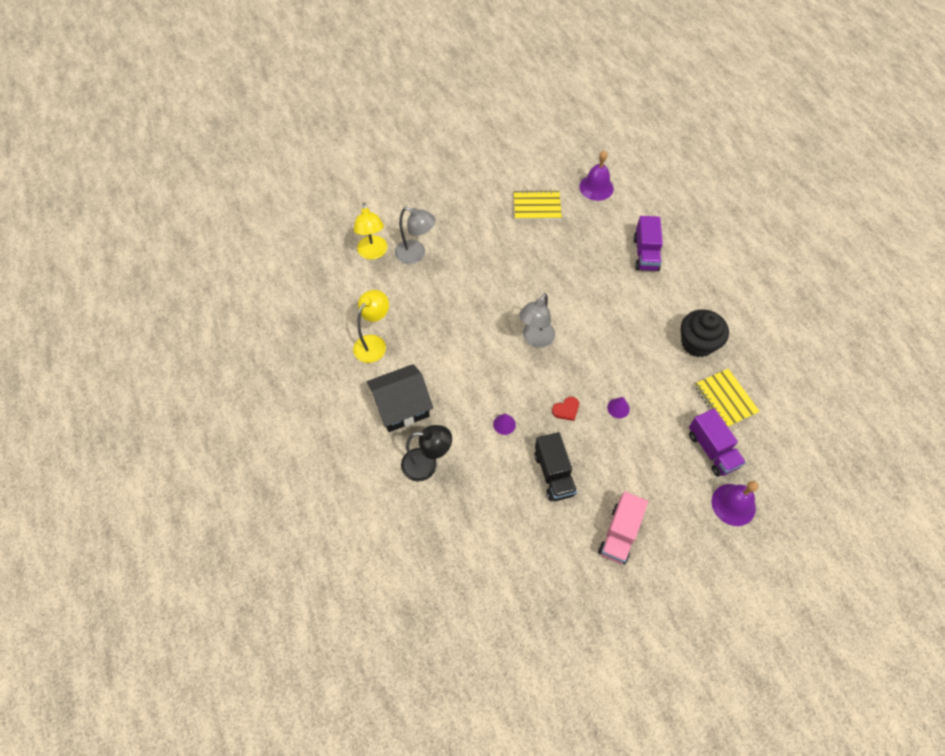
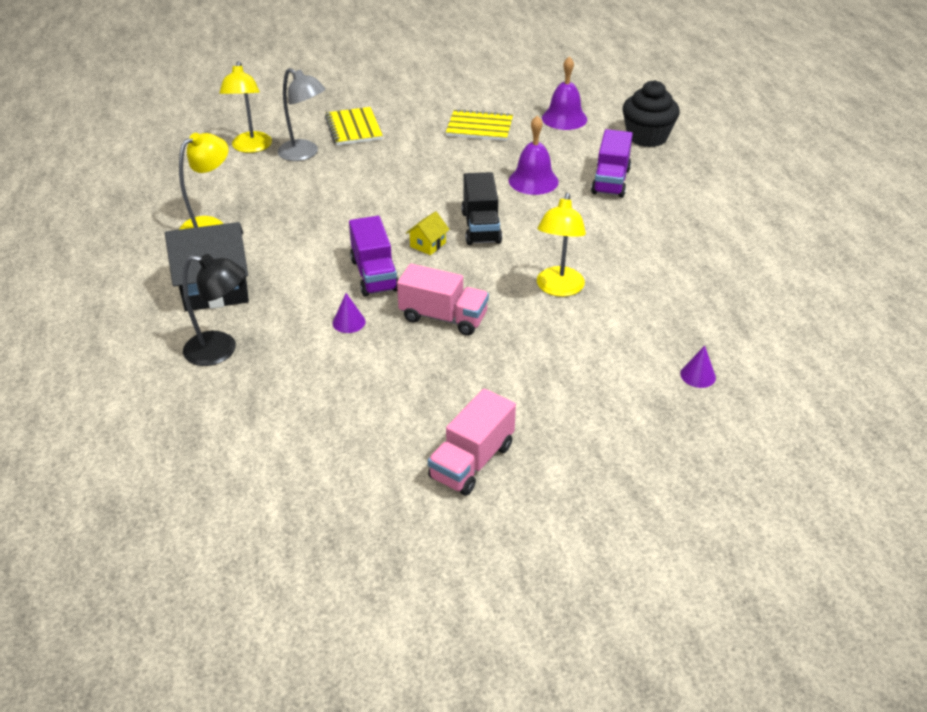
camera: 10 degrees right, 20 degrees down
grey lamp [519,293,555,348] -> yellow house [406,211,450,255]
black truck [534,432,577,501] -> black truck moved to [461,172,502,245]
red heart [552,397,579,421] -> pink truck [397,264,489,336]
purple cone [607,397,630,418] -> purple cone moved to [680,346,716,388]
black cupcake [681,309,729,357] -> black cupcake moved to [623,80,680,147]
purple truck [689,408,746,477] -> purple truck moved to [349,216,399,297]
yellow notebook [694,369,760,427] -> yellow notebook moved to [325,107,383,145]
purple bell [711,481,758,526] -> purple bell moved to [509,116,559,195]
none -> yellow lamp [537,193,586,297]

